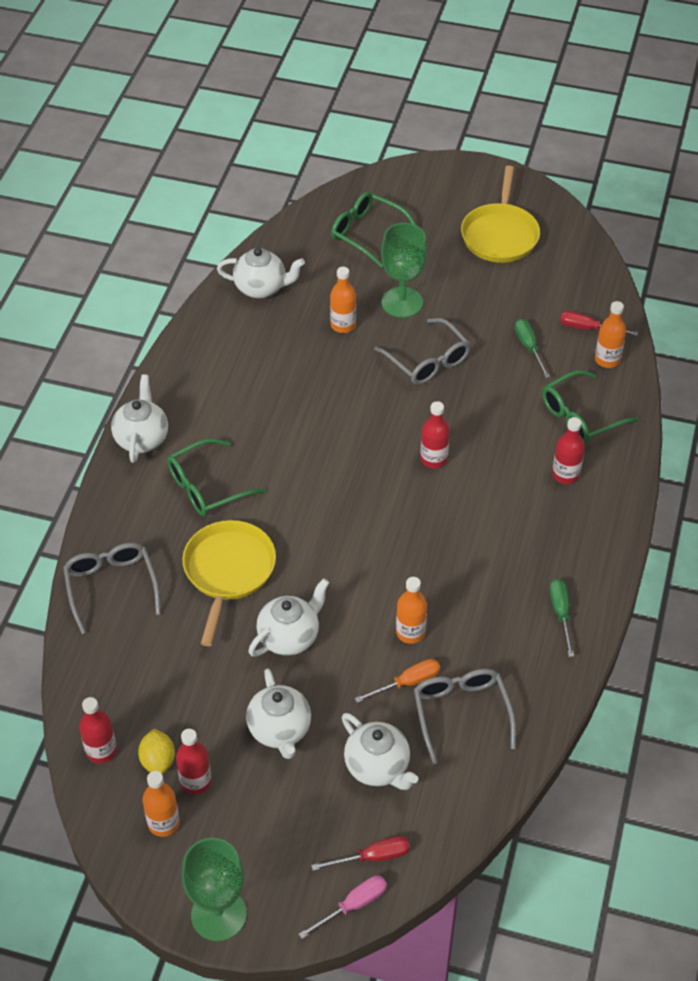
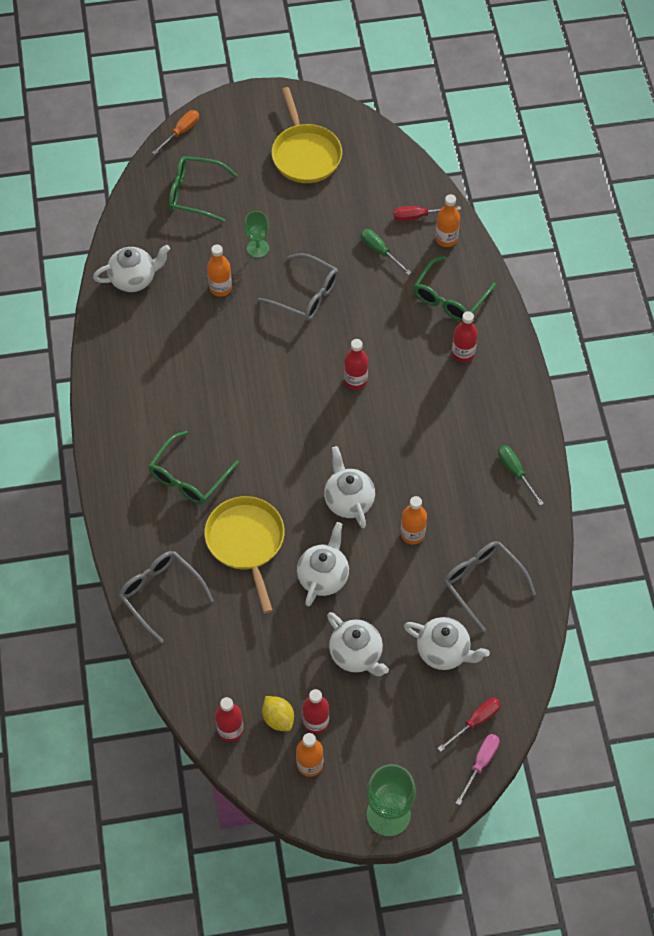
camera: 25 degrees left, 10 degrees up
white teapot [111,374,168,463] -> white teapot moved to [324,446,375,528]
orange screwdriver [355,659,440,703] -> orange screwdriver moved to [152,110,199,155]
green goblet [381,223,427,318] -> green goblet [244,211,269,258], size x0.61

